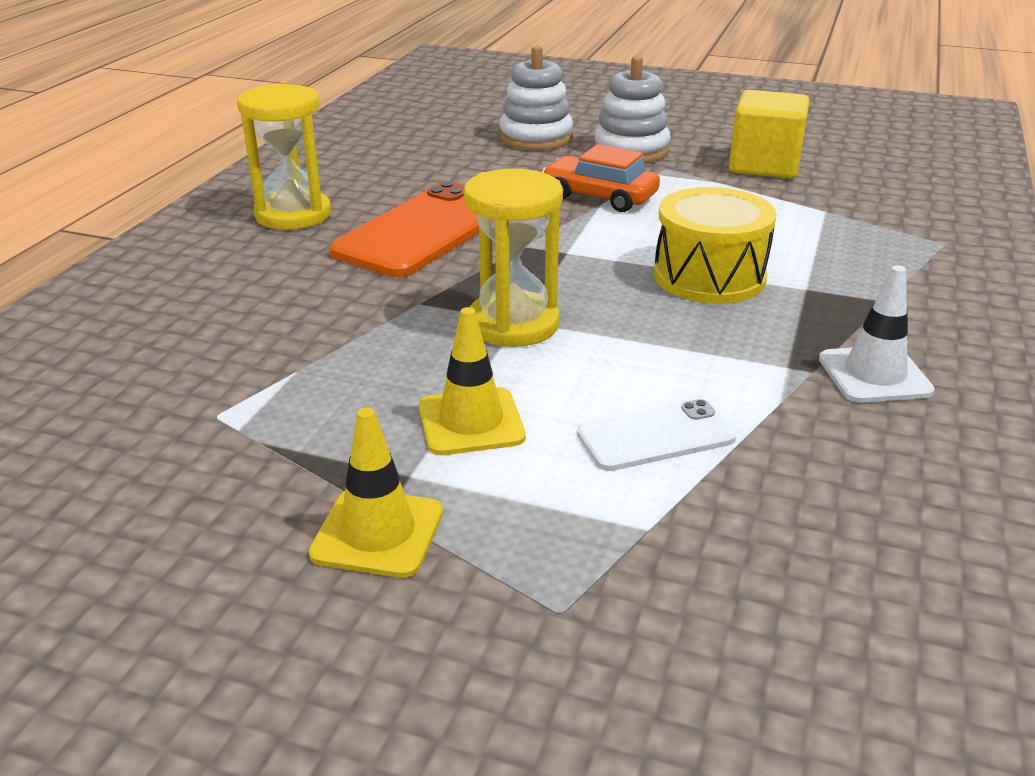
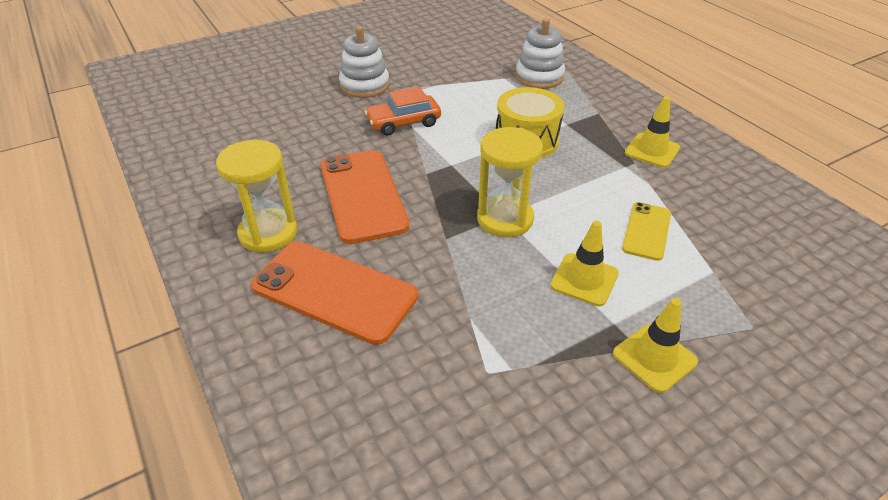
camera: 50 degrees left, 10 degrees up
white stacking toy [499,45,573,150] -> white stacking toy moved to [516,18,565,89]
white phone [577,399,736,471] -> yellow phone [622,202,671,261]
yellow cube [729,90,809,178] -> none
white traffic cone [819,265,935,403] -> yellow traffic cone [625,96,680,168]
none -> orange phone [251,242,418,345]

